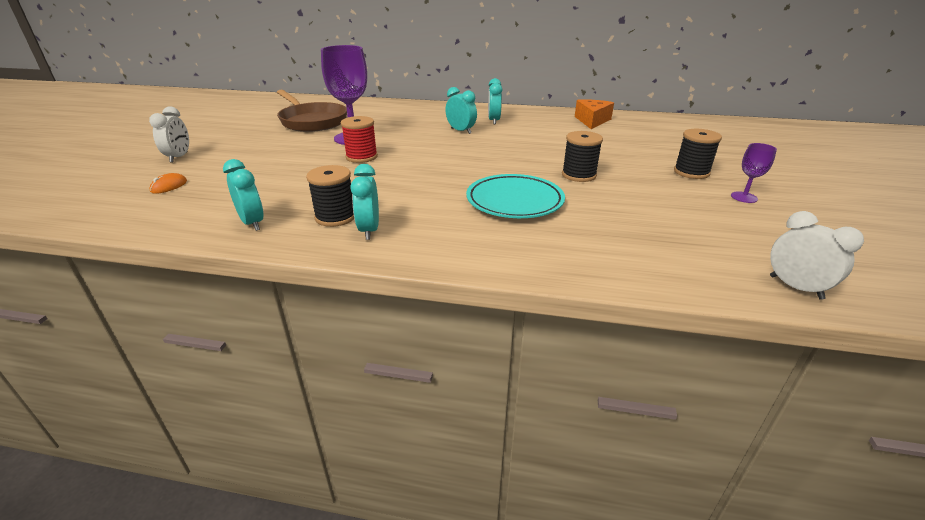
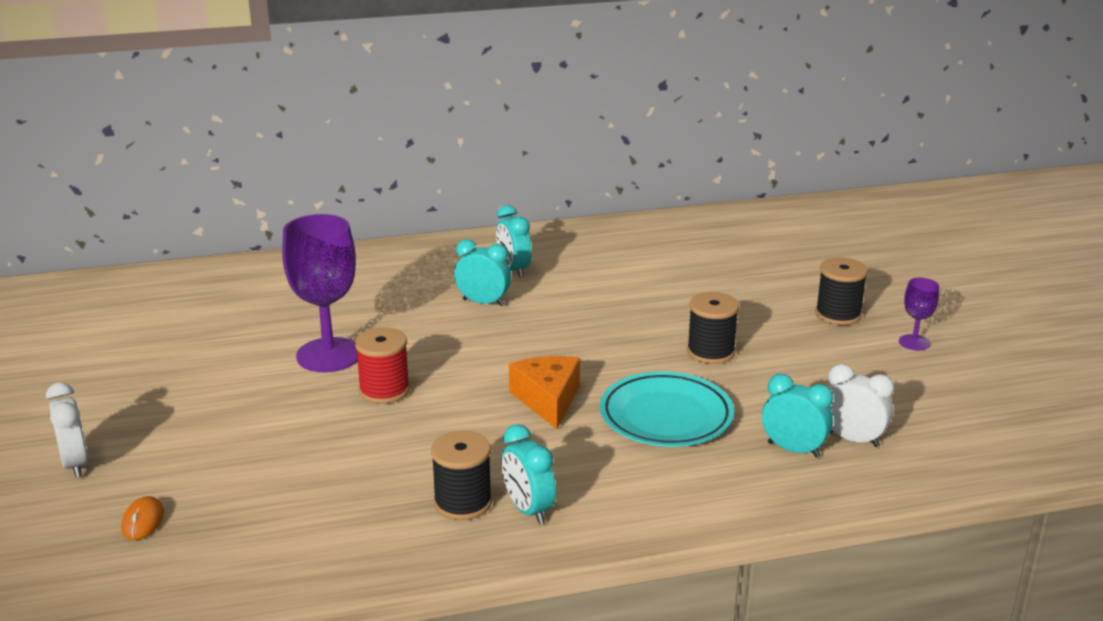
camera: 25 degrees left, 5 degrees down
turquoise clock [223,159,264,231] -> turquoise clock moved to [762,374,833,458]
brown pan [277,90,347,132] -> none
orange cheese [575,99,614,129] -> orange cheese moved to [509,356,580,429]
white clock [770,211,864,300] -> white clock moved to [828,364,894,447]

